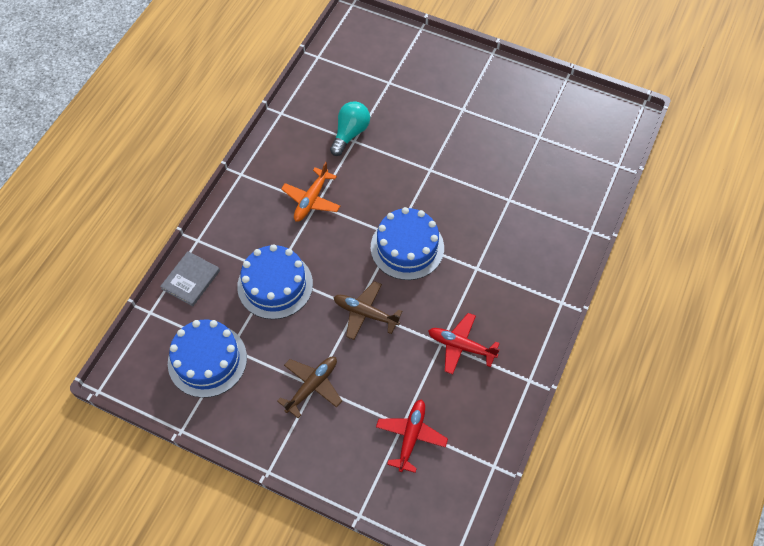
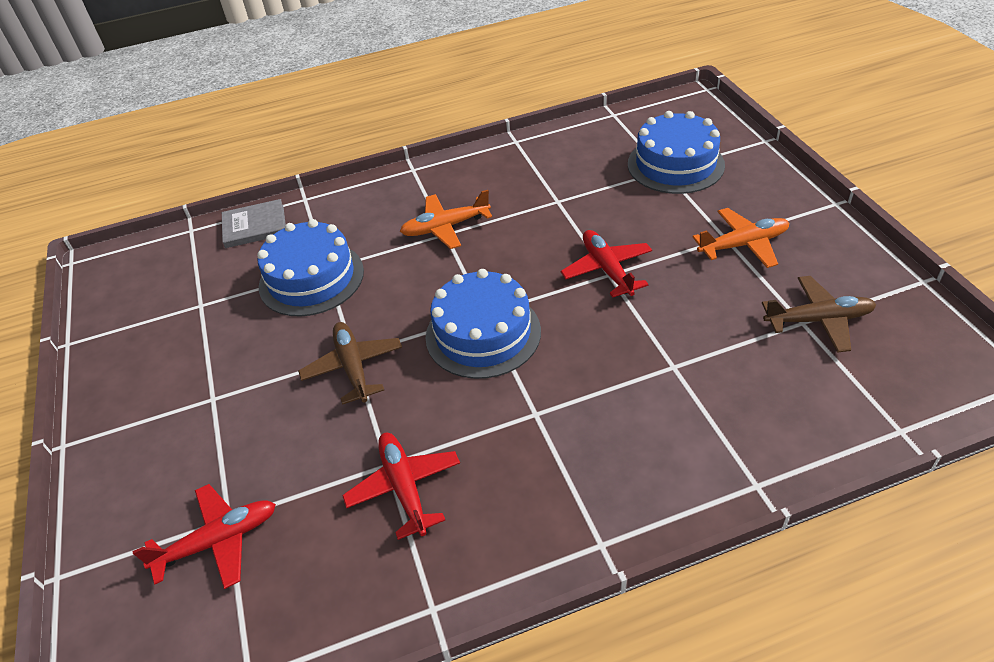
camera: 50 degrees right, 15 degrees down
blue cake [168,319,247,398] -> blue cake moved to [628,111,725,194]
brown plane [277,357,342,418] -> brown plane moved to [762,276,876,353]
turquoise light bulb [330,101,370,156] -> none
none -> red plane [560,230,652,298]
none -> orange plane [692,208,789,268]

